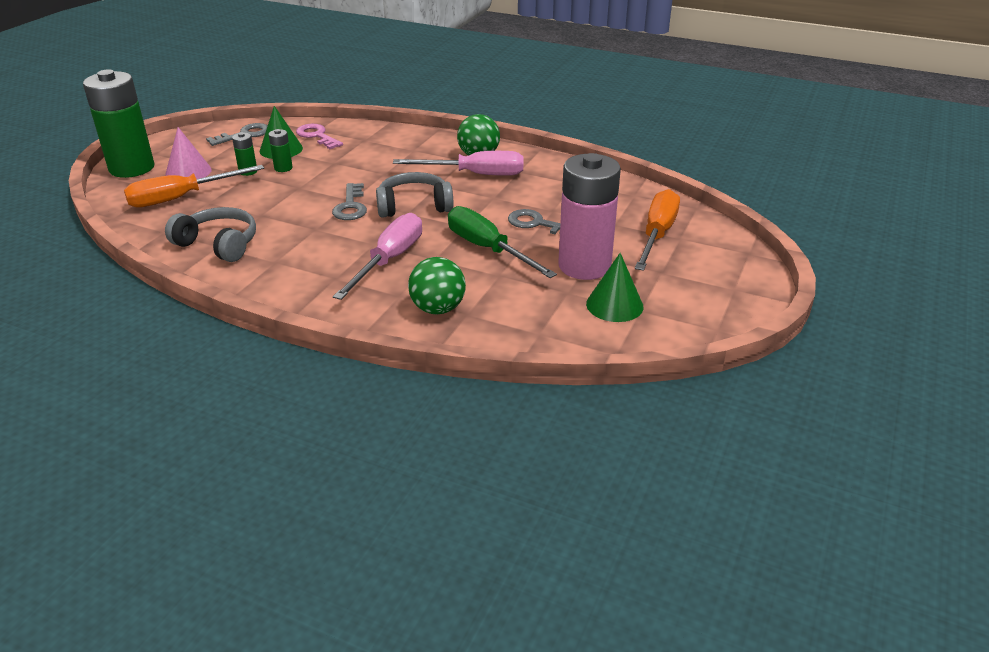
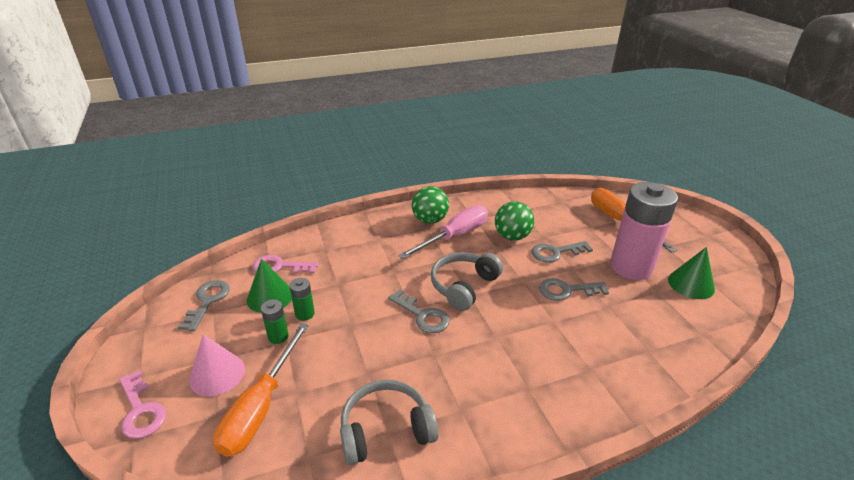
camera: 45 degrees left, 0 degrees up
green battery [83,69,154,178] -> pink key [119,370,166,439]
pink screwdriver [333,213,422,300] -> none
green ball [408,257,466,314] -> green ball moved to [495,202,534,241]
green screwdriver [448,206,557,278] -> grey key [539,278,609,301]

